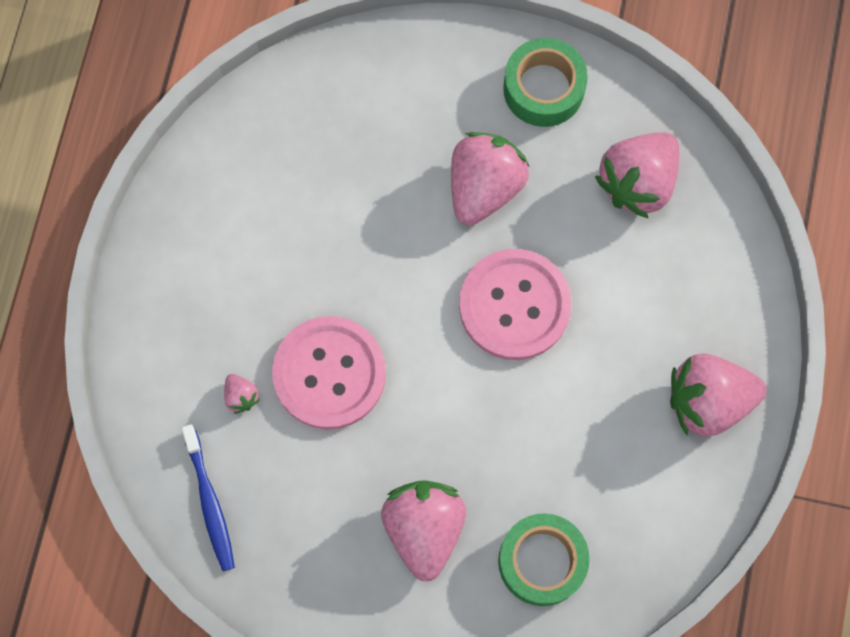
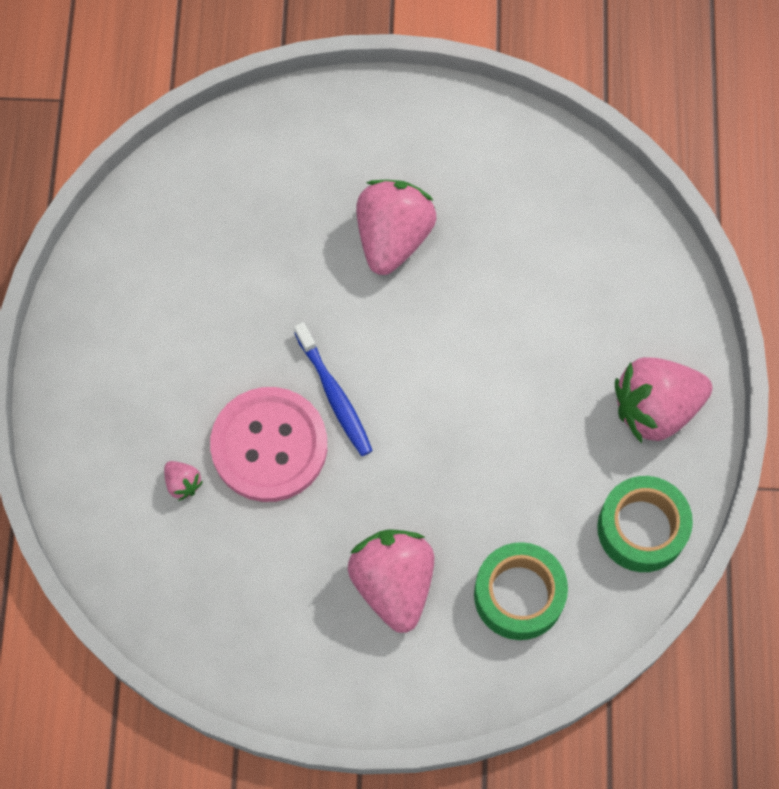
camera: 10 degrees left, 5 degrees down
blue toothbrush [182,424,235,571] -> blue toothbrush moved to [294,322,373,456]
pink button [459,249,572,360] -> none
green tape [503,38,588,127] -> green tape moved to [597,476,693,572]
pink strawberry [595,132,679,219] -> none

